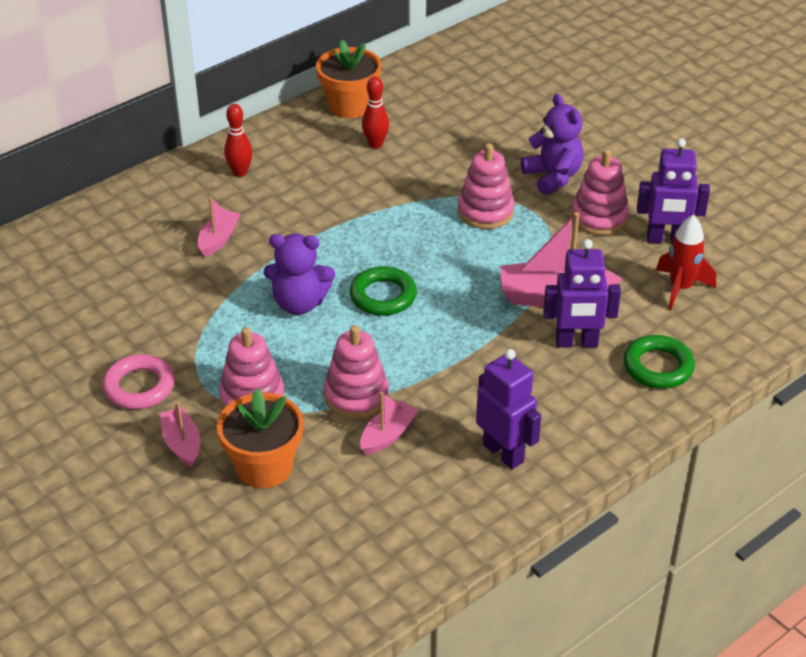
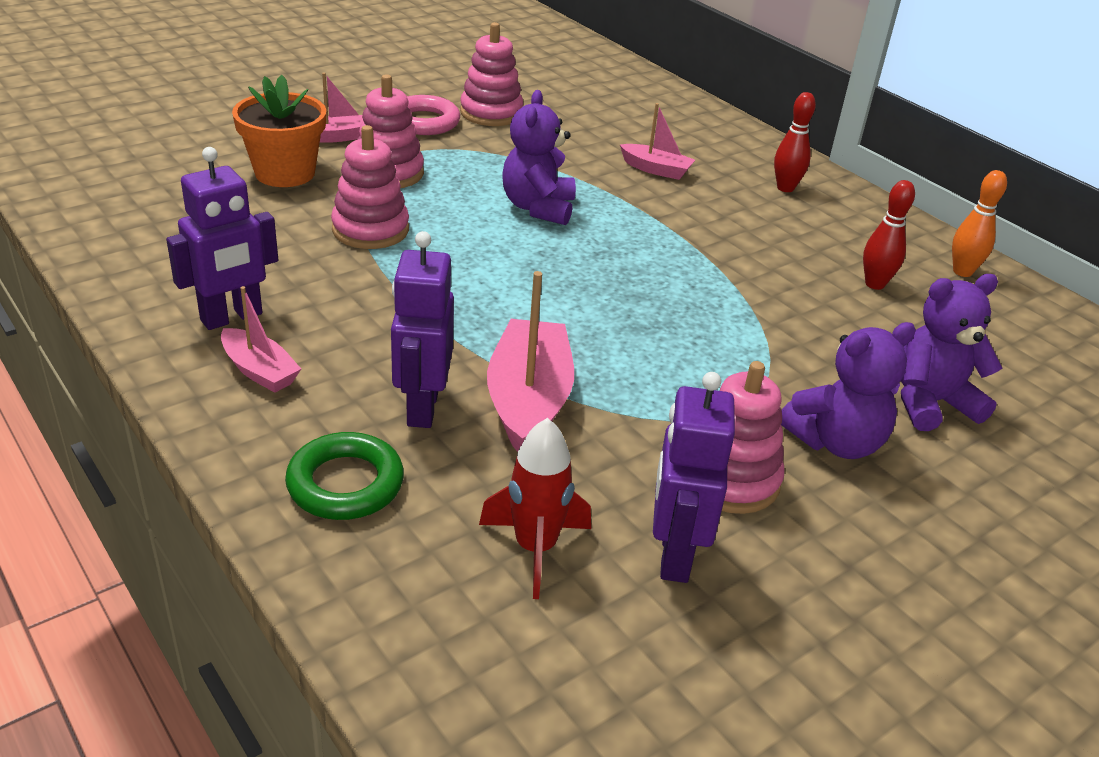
camera: 90 degrees right, 5 degrees down
orange flower pot [316,40,382,118] -> orange bowling pin [952,170,1007,277]
green ring [350,266,417,316] -> none
pink boat [360,392,419,455] -> pink boat moved to [221,286,301,393]
pink stacking toy [458,143,515,229] -> pink stacking toy moved to [460,22,523,126]
none -> purple teddy bear [901,274,1002,431]

